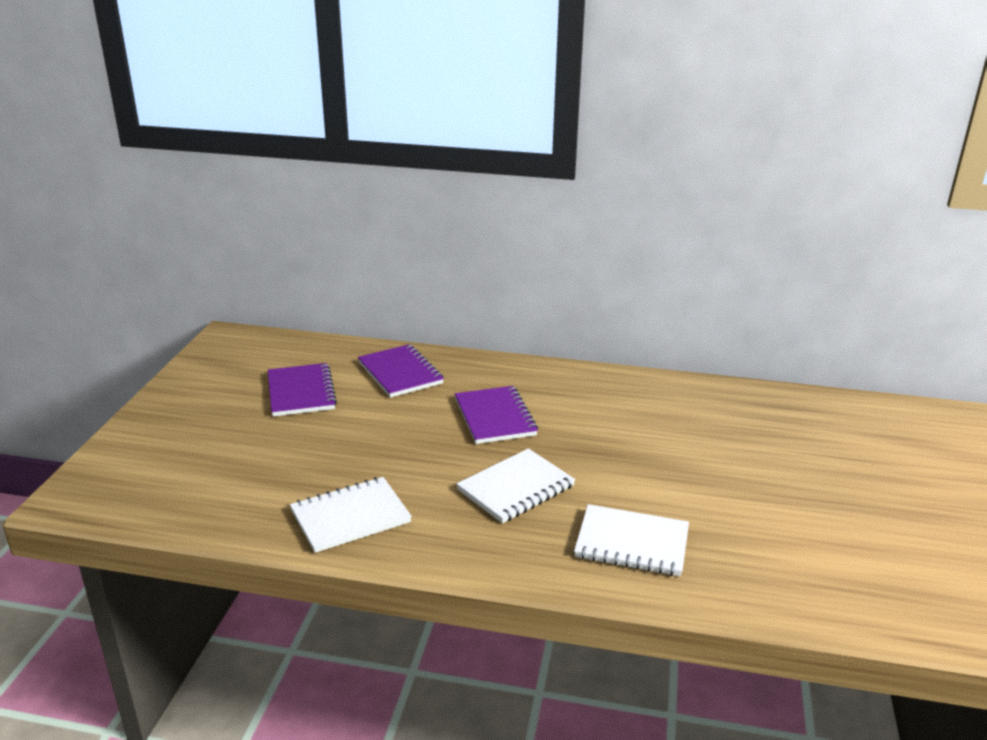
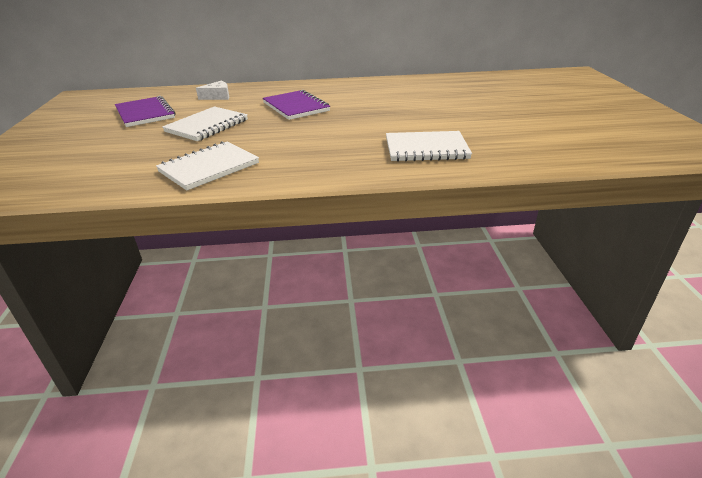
camera: 15 degrees left, 5 degrees up
purple notebook [358,344,444,398] -> white cheese [196,81,229,100]
white notebook [456,448,575,523] -> white notebook moved to [162,106,248,141]

